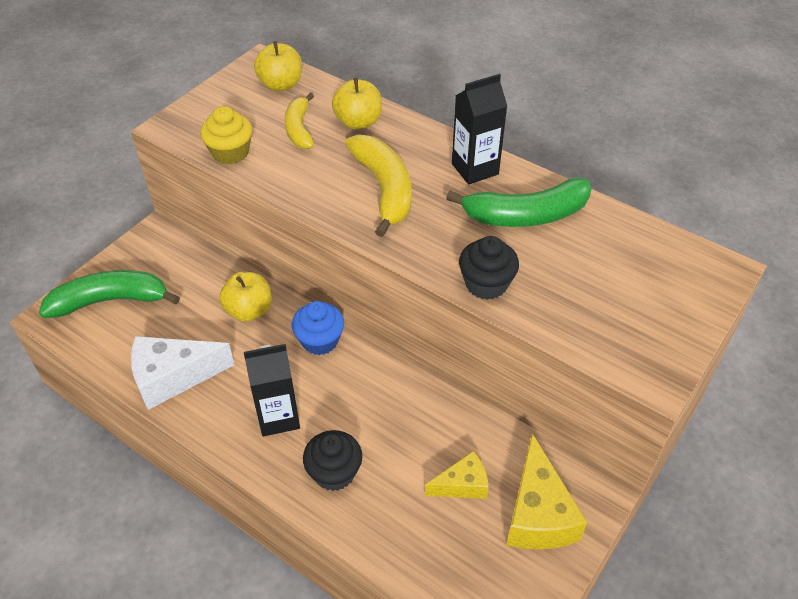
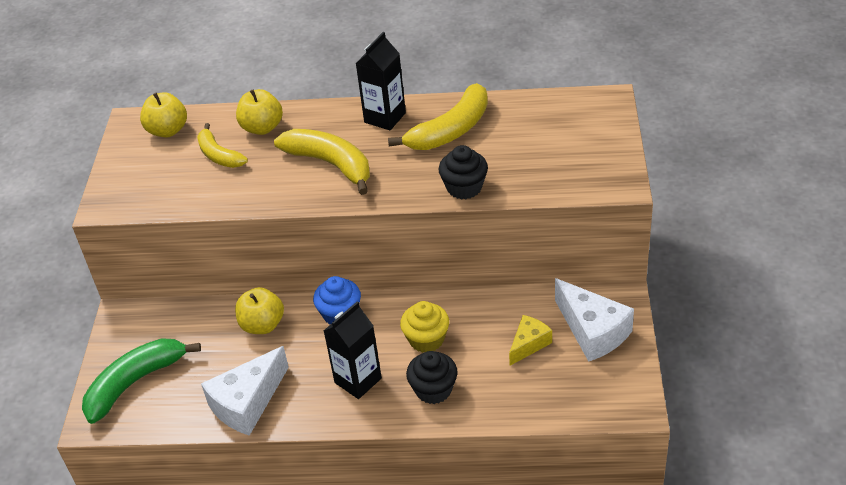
camera: 30 degrees left, 5 degrees down
yellow cupcake [200,106,253,164] -> yellow cupcake moved to [400,301,449,353]
green banana [446,177,592,227] -> yellow banana [388,83,488,150]
yellow cheese [506,433,588,549] -> white cheese [555,278,634,362]

